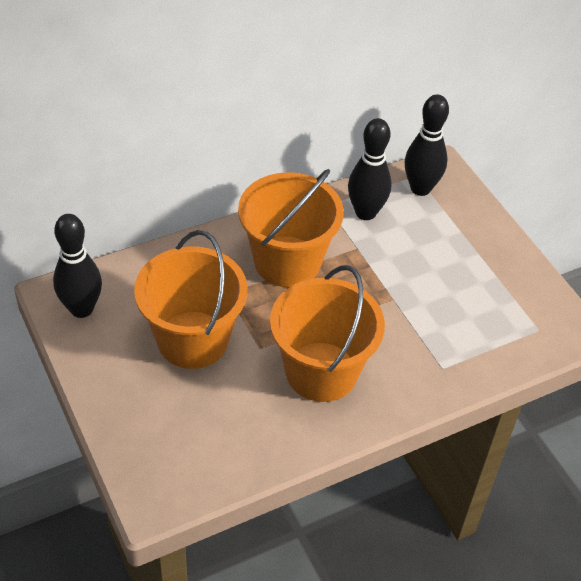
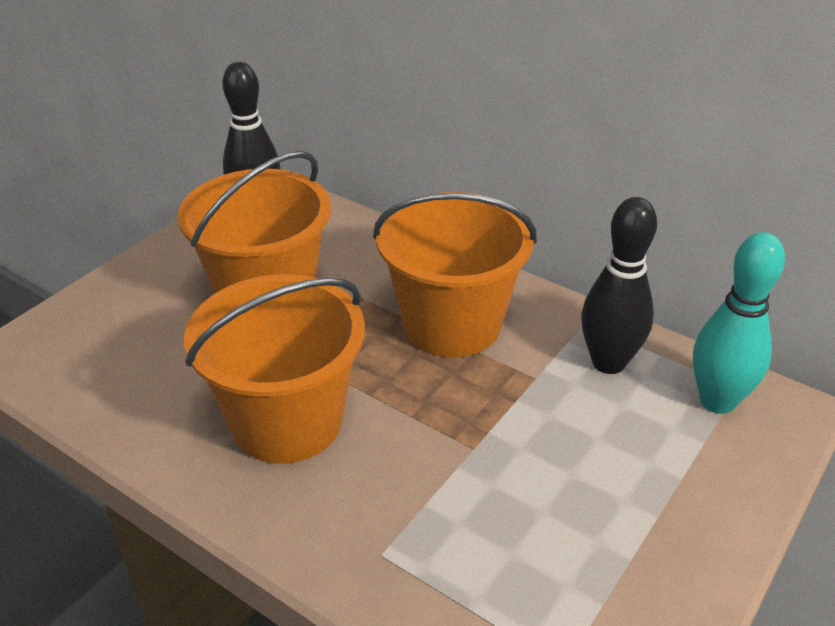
camera: 65 degrees right, 10 degrees down
black bowling pin [405,94,449,196] -> turquoise bowling pin [693,232,785,414]

